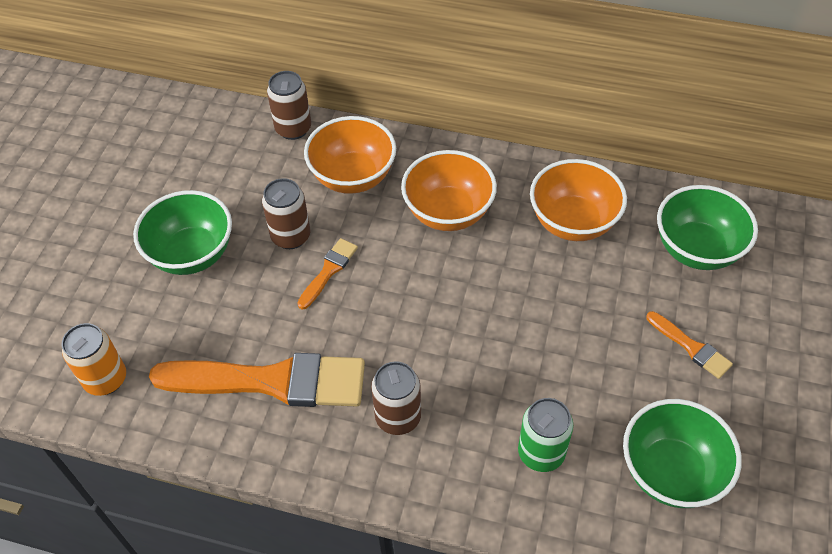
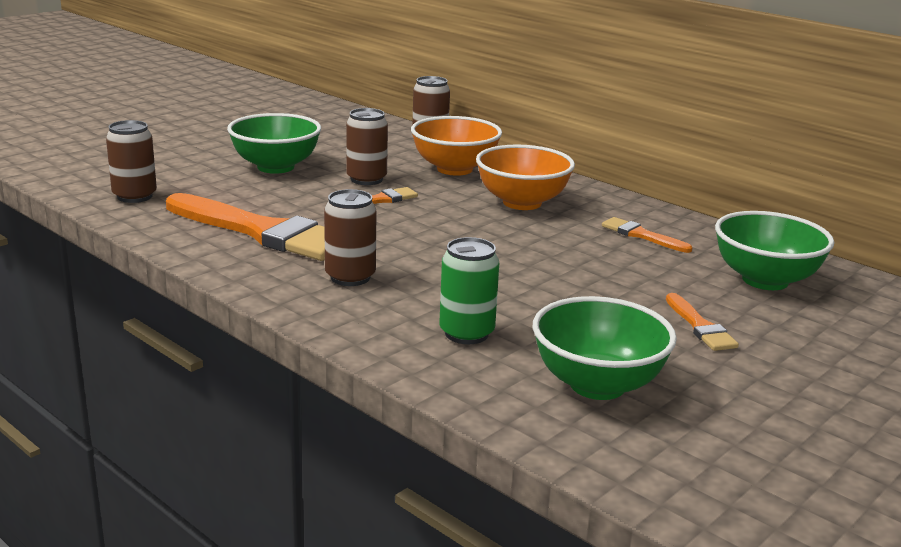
camera: 25 degrees right, 30 degrees down
orange can [62,323,126,396] -> brown can [106,120,157,203]
orange bowl [530,159,627,241] -> orange brush [602,217,693,253]

